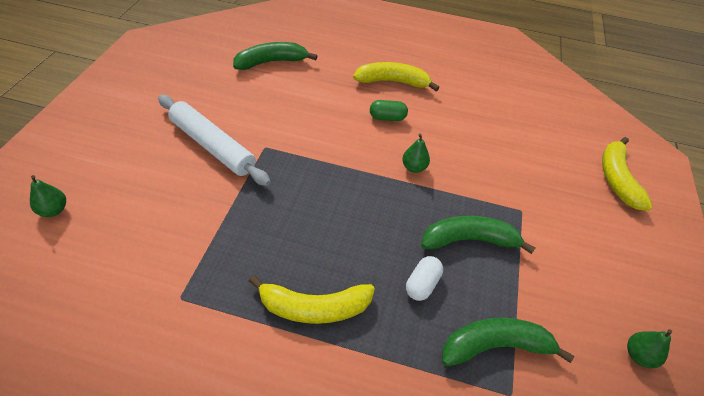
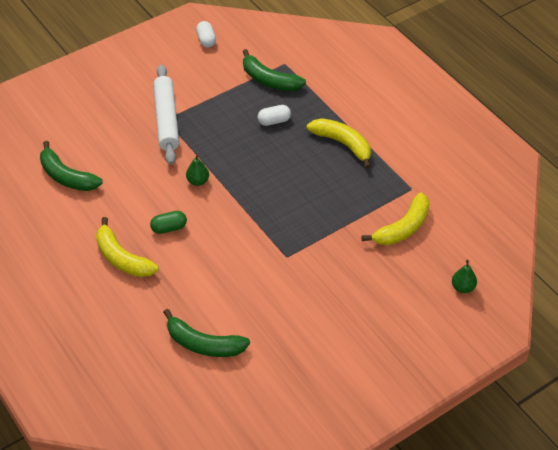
camera: 135 degrees left, 0 degrees up
white rolling pin [158,95,271,186] -> white rolling pin moved to [153,64,179,165]
green capsule [370,100,408,121] -> green capsule turned 60 degrees counterclockwise [150,211,187,234]
green banana [421,216,535,254] -> green banana moved to [40,141,103,191]
yellow banana [602,137,653,211] -> yellow banana moved to [361,192,430,245]
green pear [627,329,672,368] -> white capsule [196,21,216,48]

